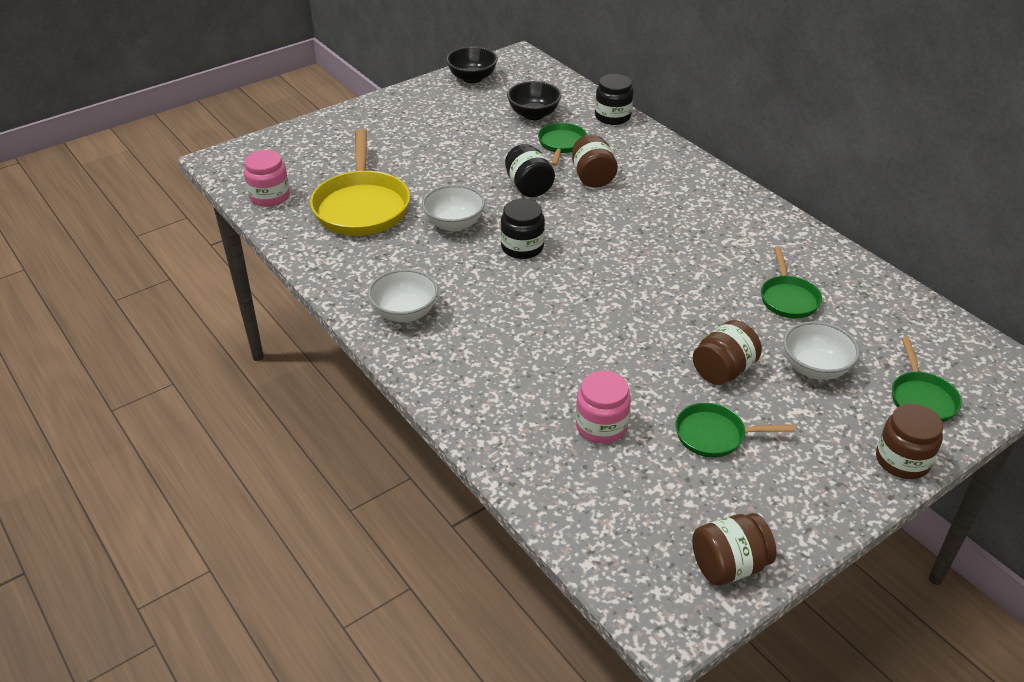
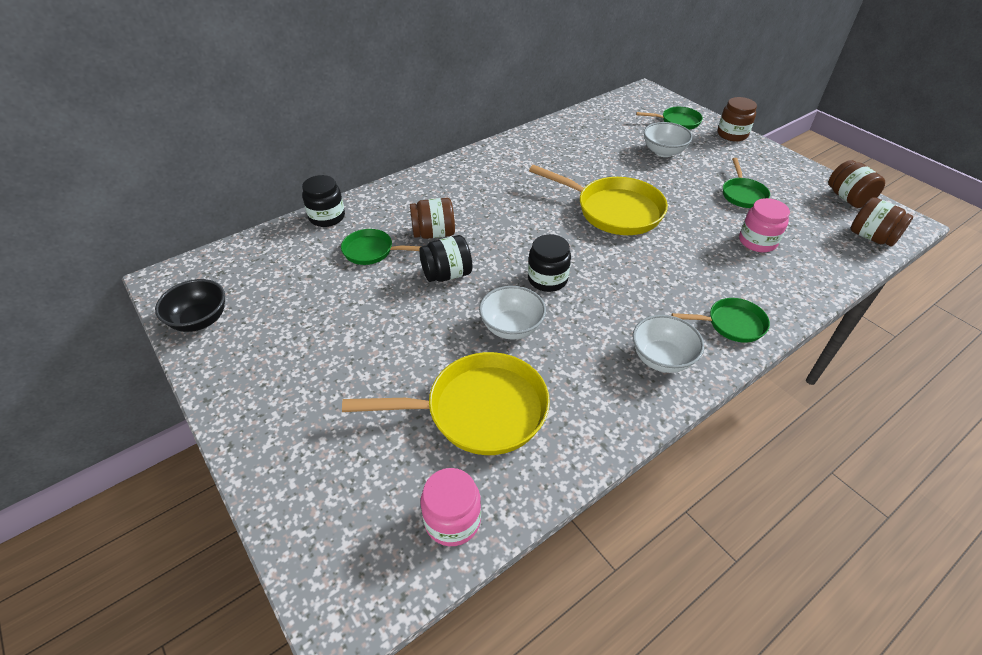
camera: 90 degrees left, 5 degrees up
black bowl [507,81,561,120] -> none
brown jar [693,320,762,385] -> brown jar moved to [851,197,913,247]
green pan [761,247,822,318] -> green pan moved to [672,298,770,343]
none -> yellow pan [529,165,668,235]

